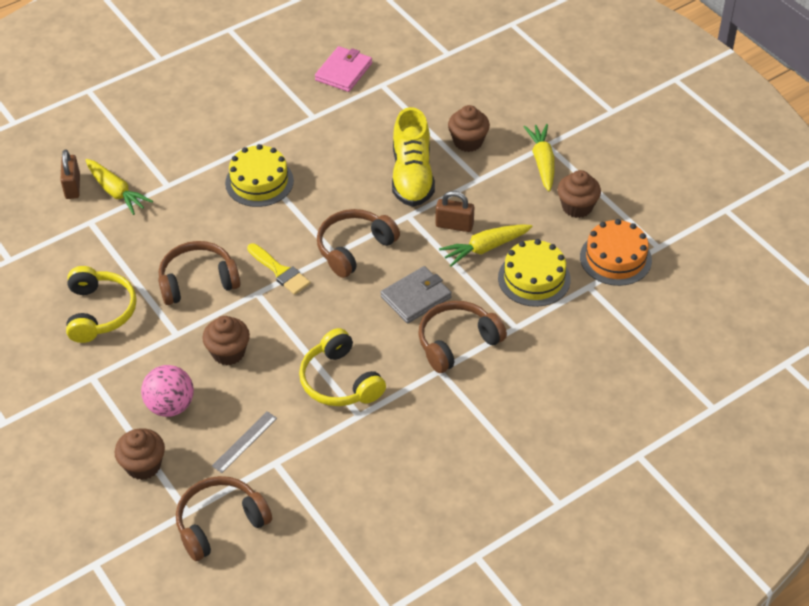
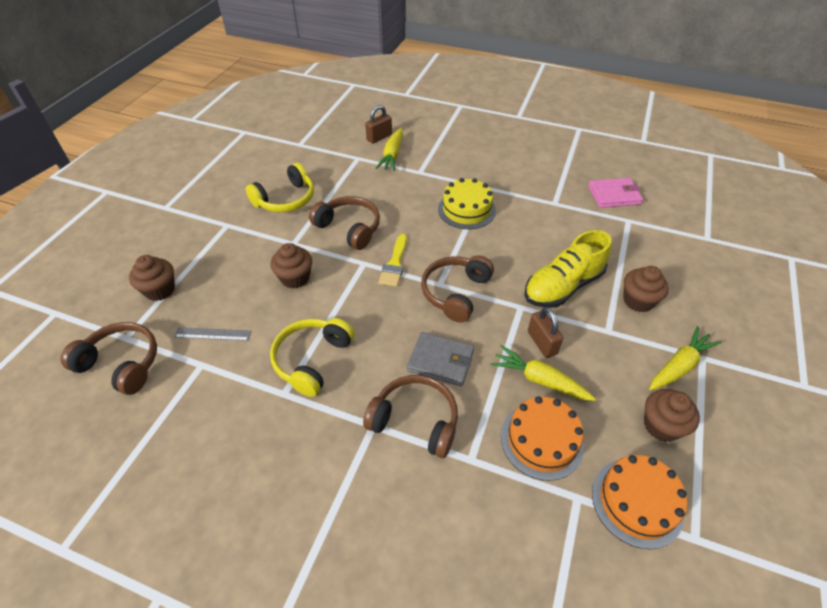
camera: 55 degrees right, 0 degrees up
pink ball [141,365,194,417] -> none
brown headphones [317,209,400,278] -> brown headphones turned 75 degrees counterclockwise [421,255,494,323]
yellow cake [498,239,571,307] -> orange cake [501,396,584,481]

